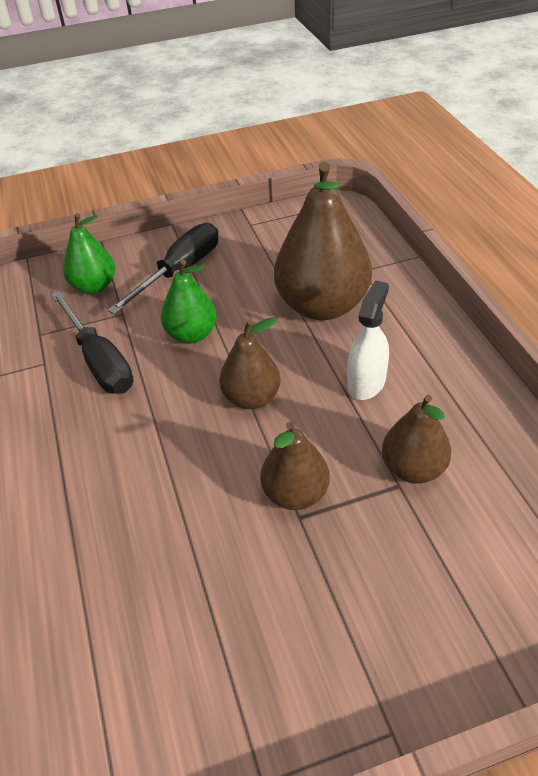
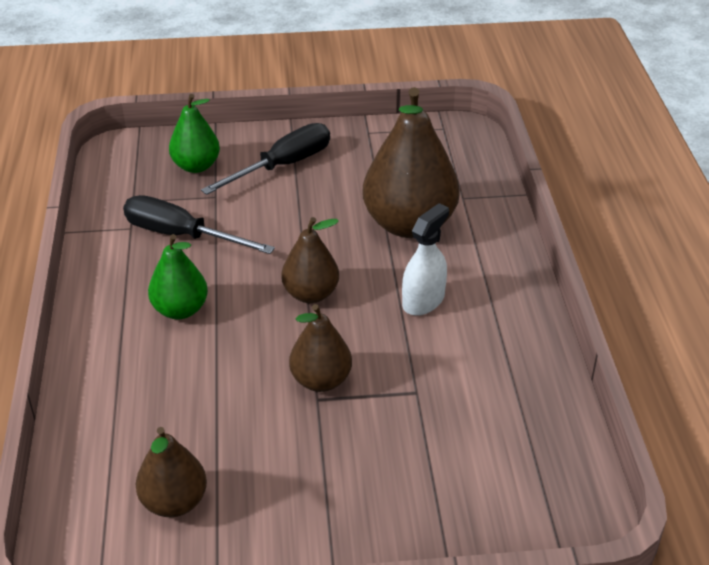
camera: 10 degrees right, 5 degrees down
black screwdriver [51,291,133,394] -> black screwdriver turned 135 degrees clockwise [123,195,275,254]
green pear [161,260,217,344] -> green pear moved to [148,234,208,319]
brown pear [382,395,451,484] -> brown pear moved to [136,427,207,517]

